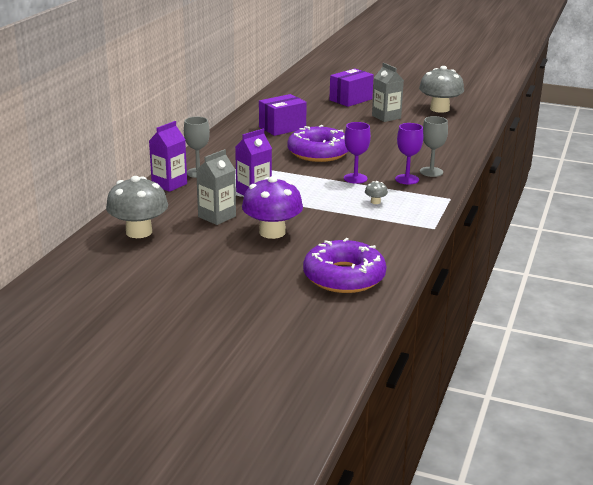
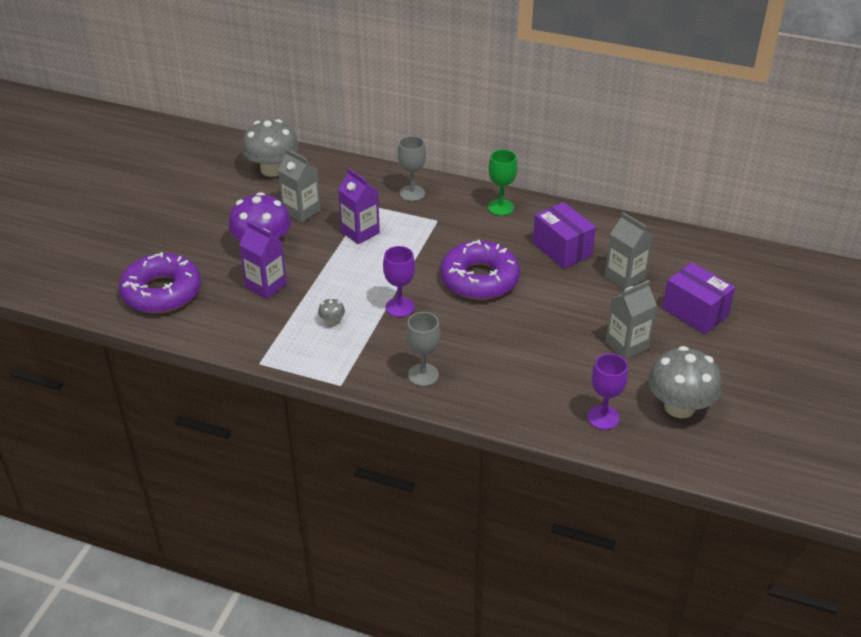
camera: 90 degrees right, 15 degrees up
purple carton [149,121,187,192] -> purple carton moved to [239,221,287,299]
purple goblet [395,123,424,185] -> purple goblet moved to [587,353,628,430]
none -> green goblet [488,149,517,216]
none -> grey carton [605,212,653,289]

